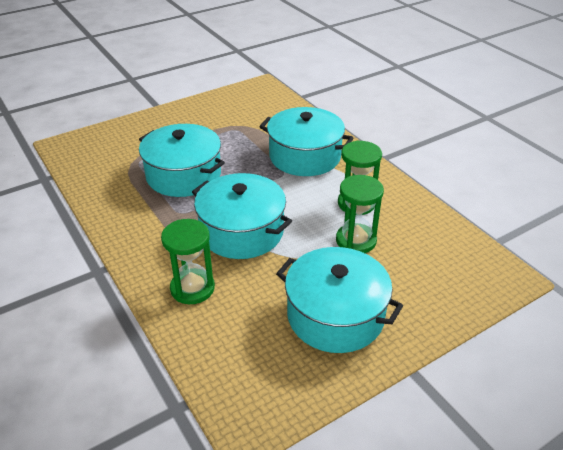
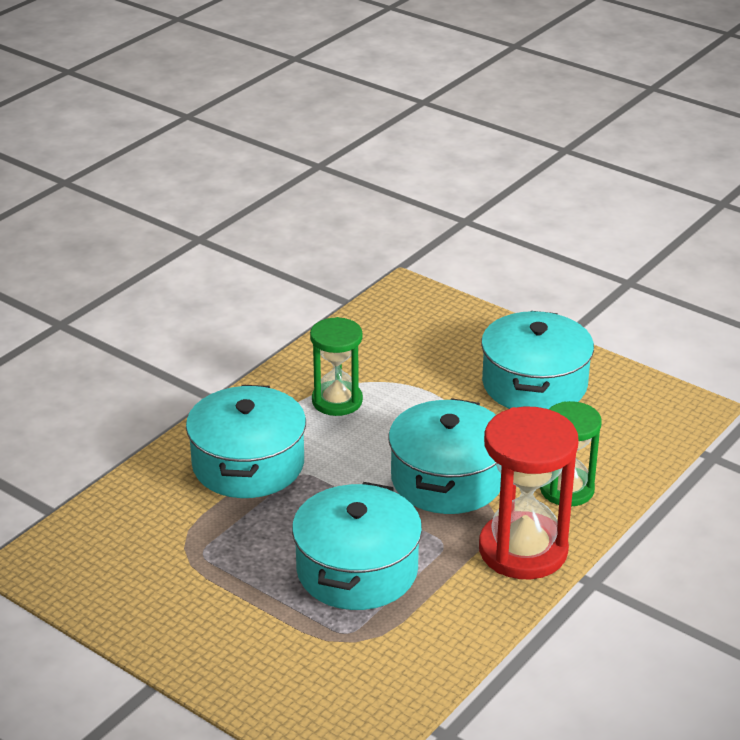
camera: 110 degrees left, 5 degrees down
green hourglass [336,175,384,253] -> none
none -> red hourglass [479,407,579,579]

